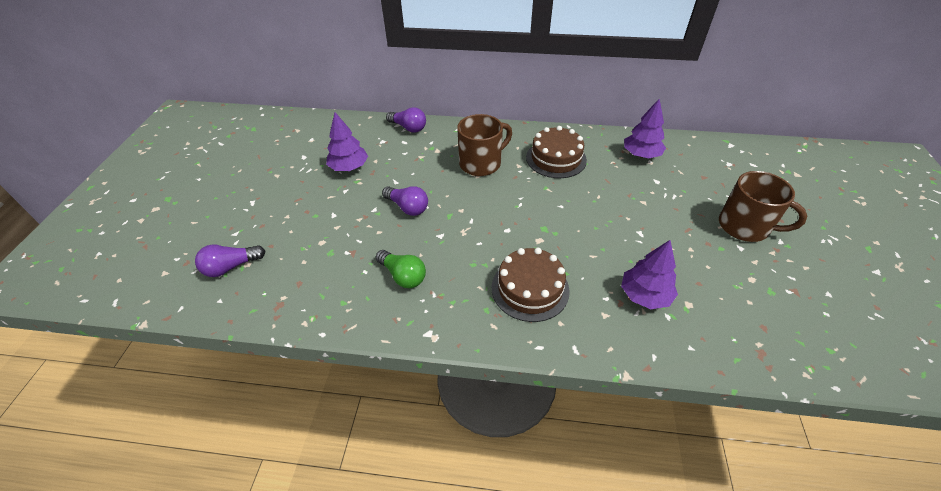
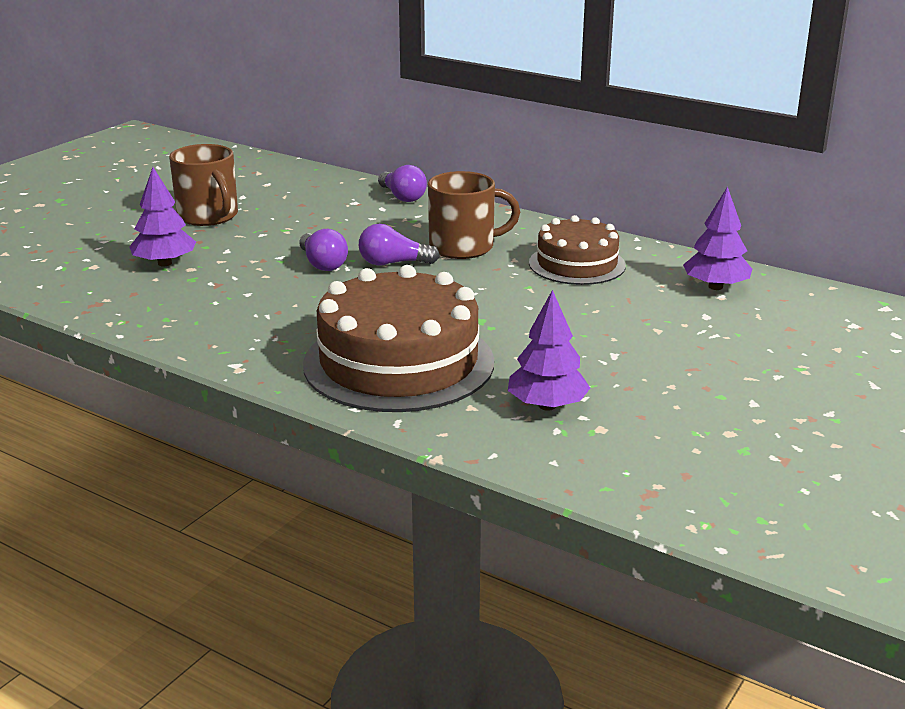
camera: 25 degrees right, 20 degrees down
purple light bulb [195,245,265,277] -> purple light bulb moved to [359,224,440,266]
purple tree [326,112,368,171] -> purple tree moved to [129,167,196,266]
green light bulb [376,250,426,288] -> none
brown cake [492,248,570,322] -> brown cake [303,265,494,412], size x1.68
brown mug [719,171,807,242] -> brown mug moved to [169,144,238,226]

